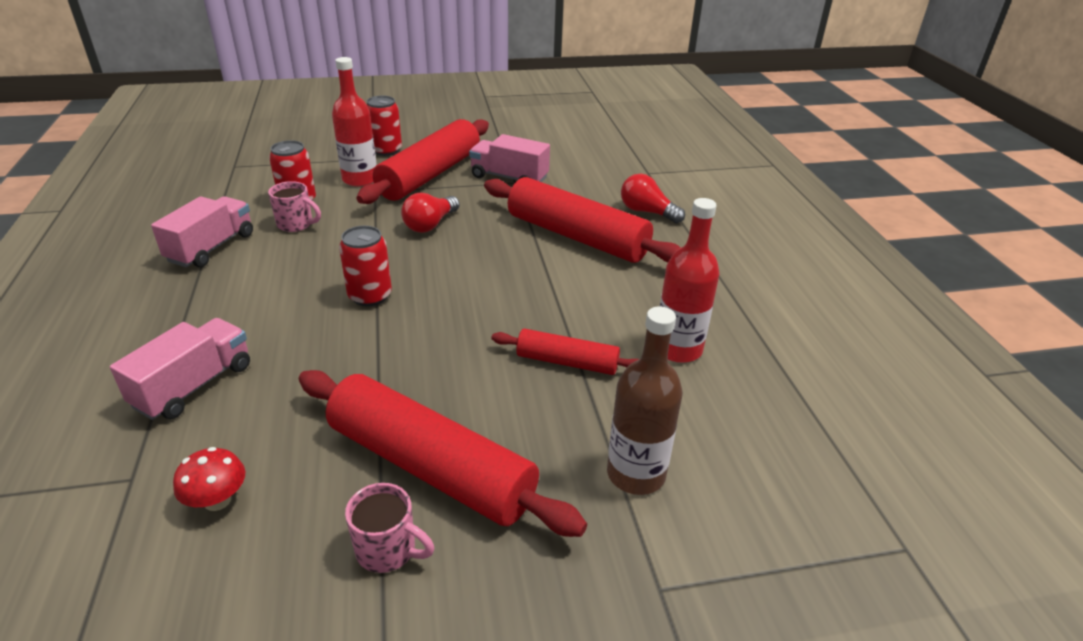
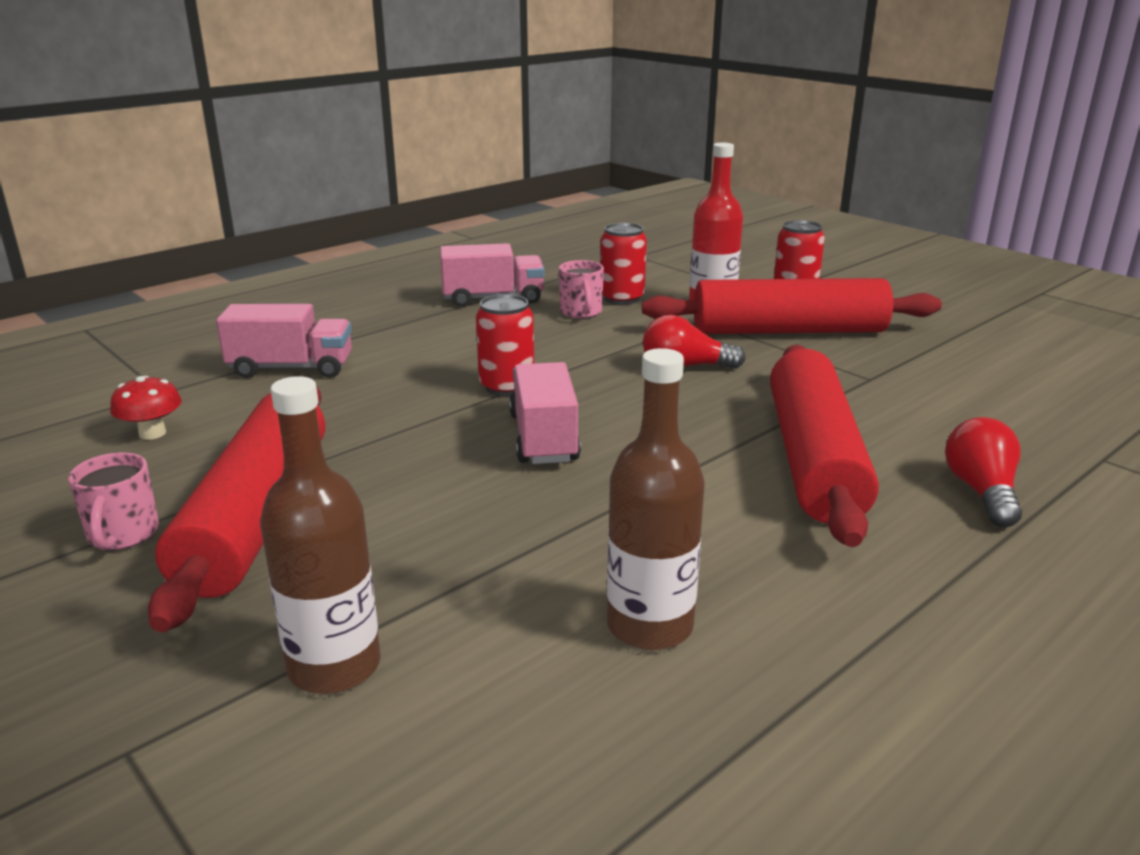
camera: 60 degrees right, 10 degrees down
pink truck [469,134,550,182] -> pink truck moved to [509,362,581,464]
red rolling pin [491,329,639,375] -> none
red bottle [660,198,719,363] -> brown bottle [607,348,705,650]

